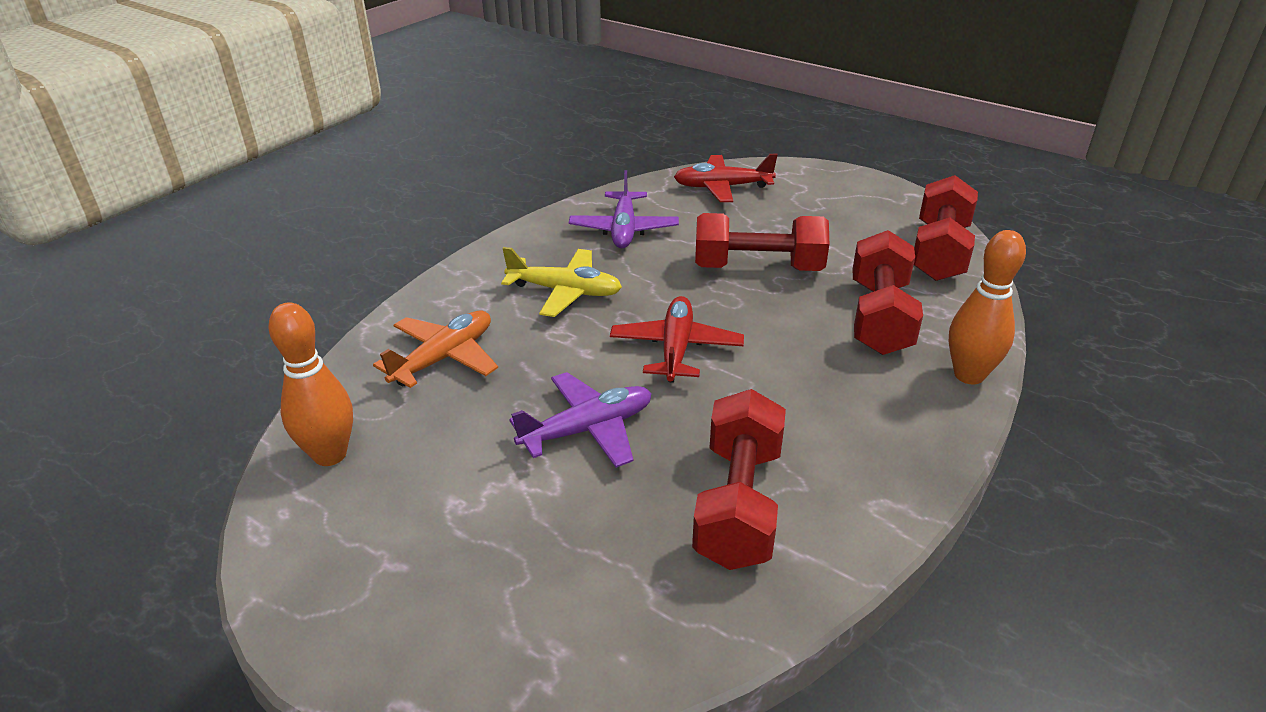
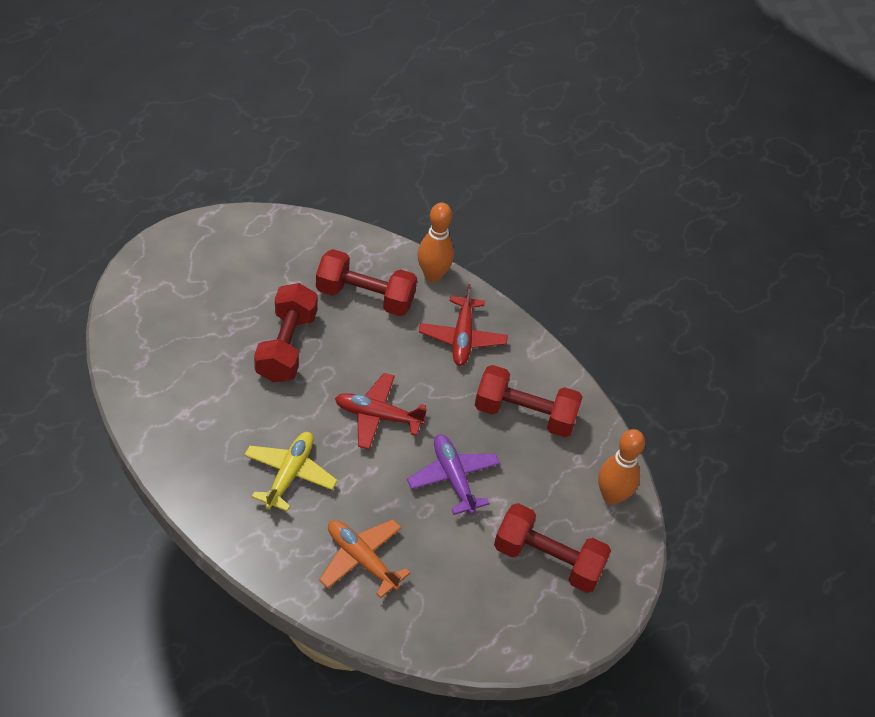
camera: 90 degrees left, 15 degrees up
orange bowling pin [269,302,353,466] -> orange bowling pin moved to [598,429,645,505]
purple plane [569,170,679,248] -> none
red plane [674,154,778,202] -> red plane moved to [419,284,508,366]
red dumbbell [914,175,978,281] -> red dumbbell moved to [494,503,611,593]

